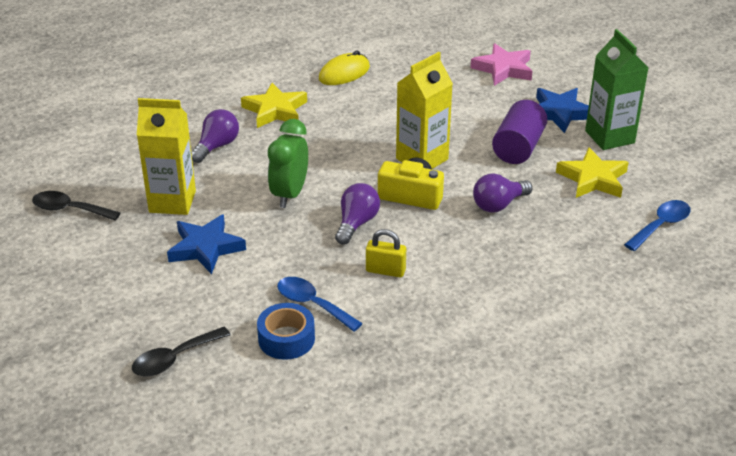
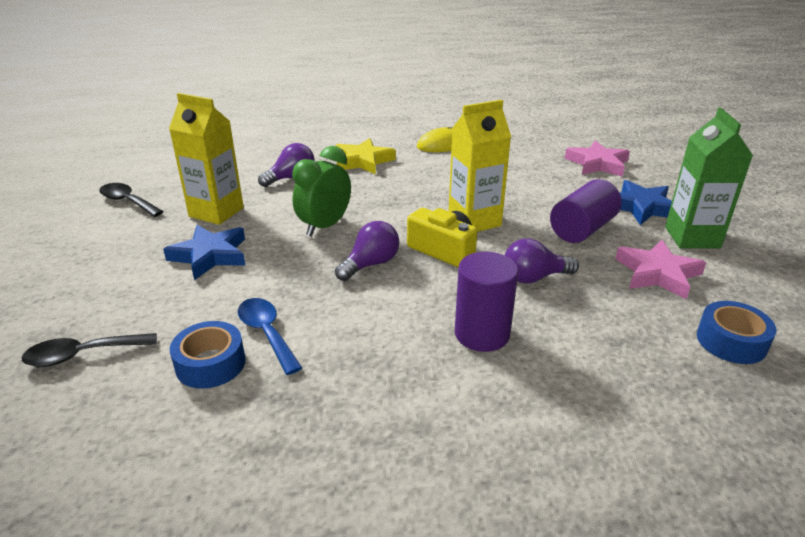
camera: 20 degrees right, 5 degrees down
yellow padlock [366,229,406,277] -> none
yellow star [556,147,629,198] -> pink star [615,240,706,299]
blue spoon [624,200,691,251] -> blue tape [697,301,777,364]
none -> purple cylinder [455,252,518,352]

